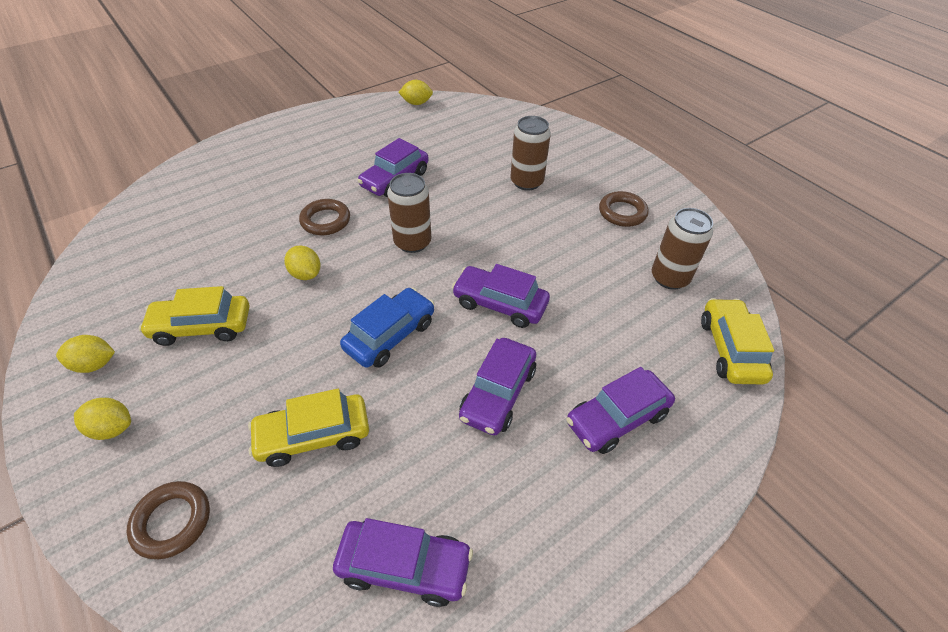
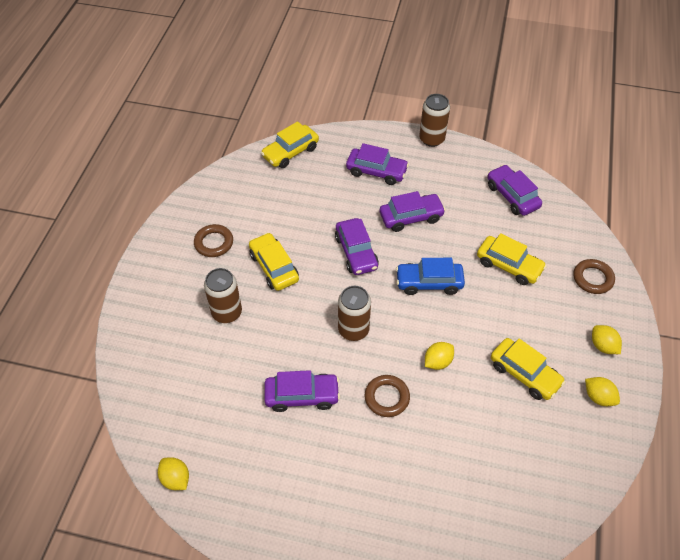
camera: 130 degrees left, 5 degrees up
yellow lemon [284,245,321,280] -> yellow lemon turned 45 degrees clockwise [425,342,454,370]
brown can [652,208,713,290] -> brown can moved to [419,94,450,147]
none -> yellow car [249,232,299,291]

